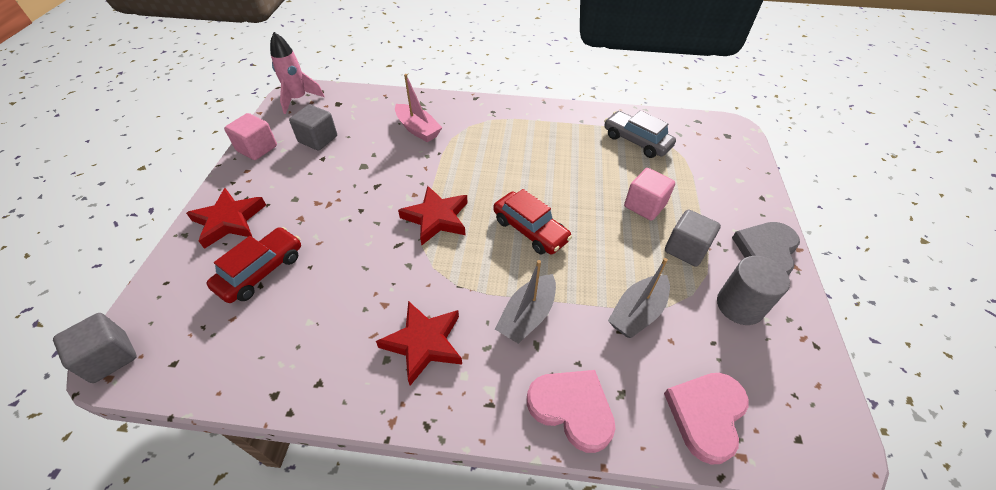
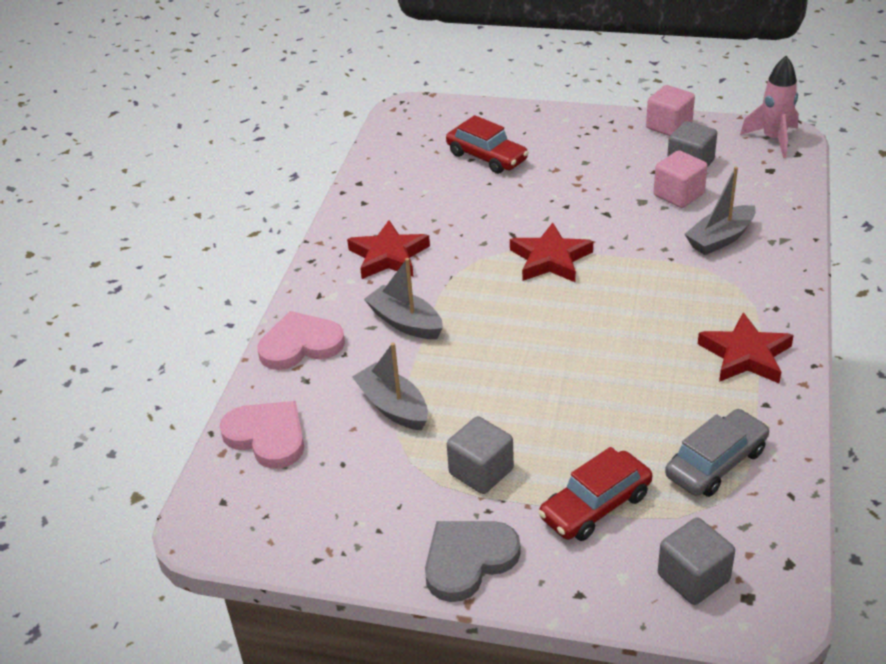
camera: 100 degrees right, 10 degrees down
grey cube [53,313,137,383] -> grey cube moved to [658,517,735,605]
red star [186,188,266,249] -> red star moved to [698,312,794,383]
pink boat [395,74,442,142] -> grey boat [685,166,756,255]
red car [493,189,572,255] -> red car moved to [538,447,652,541]
pink heart [527,370,616,453] -> pink heart turned 150 degrees counterclockwise [258,311,345,370]
pink cube [624,168,675,221] -> pink cube moved to [654,150,708,208]
grey cylinder [717,256,790,325] -> none
grey heart [732,222,800,275] -> grey heart turned 75 degrees counterclockwise [425,521,521,602]

